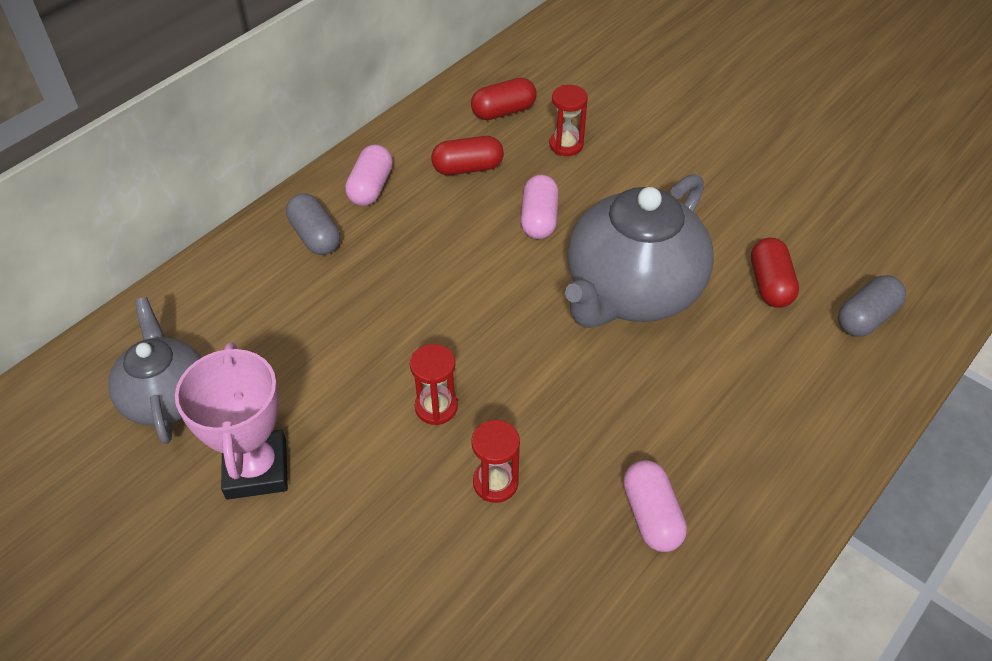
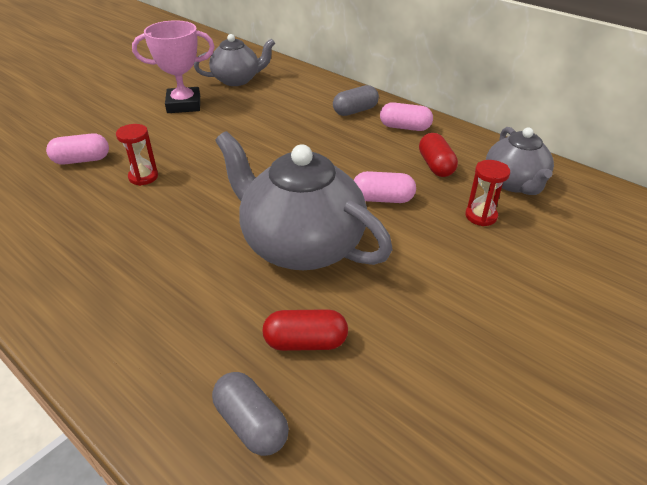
camera: 90 degrees right, 10 degrees down
red hourglass [410,344,458,425] -> none
red capsule [471,78,537,120] -> grey teapot [486,127,554,195]
pink capsule [623,460,687,552] -> pink capsule moved to [46,133,109,165]

